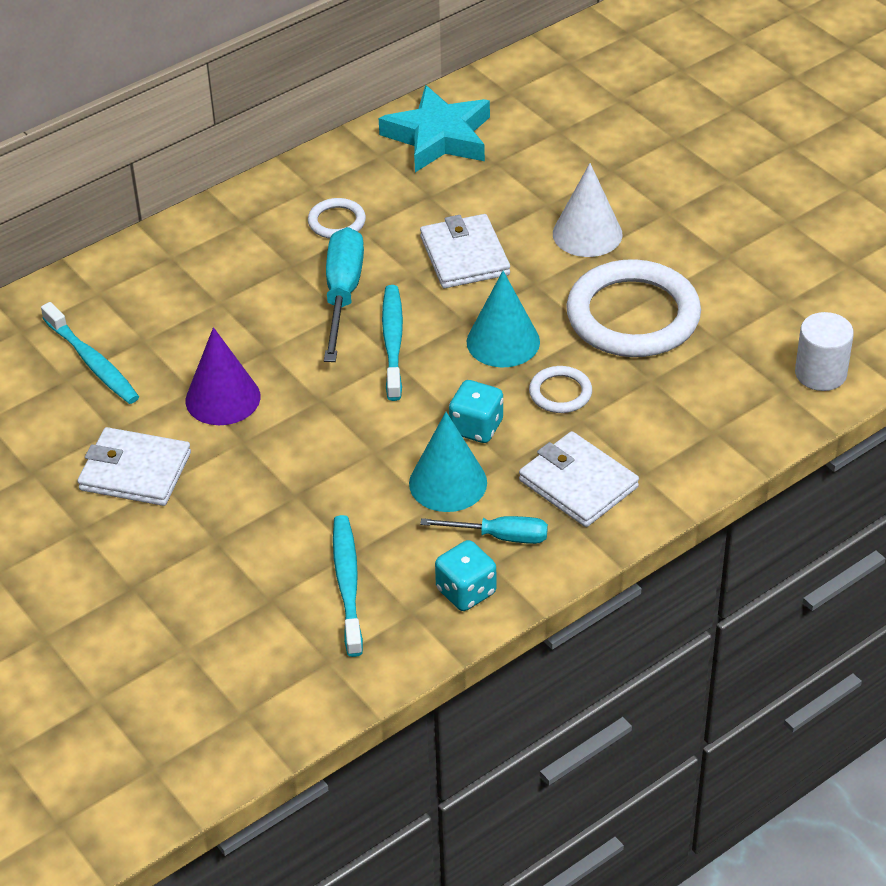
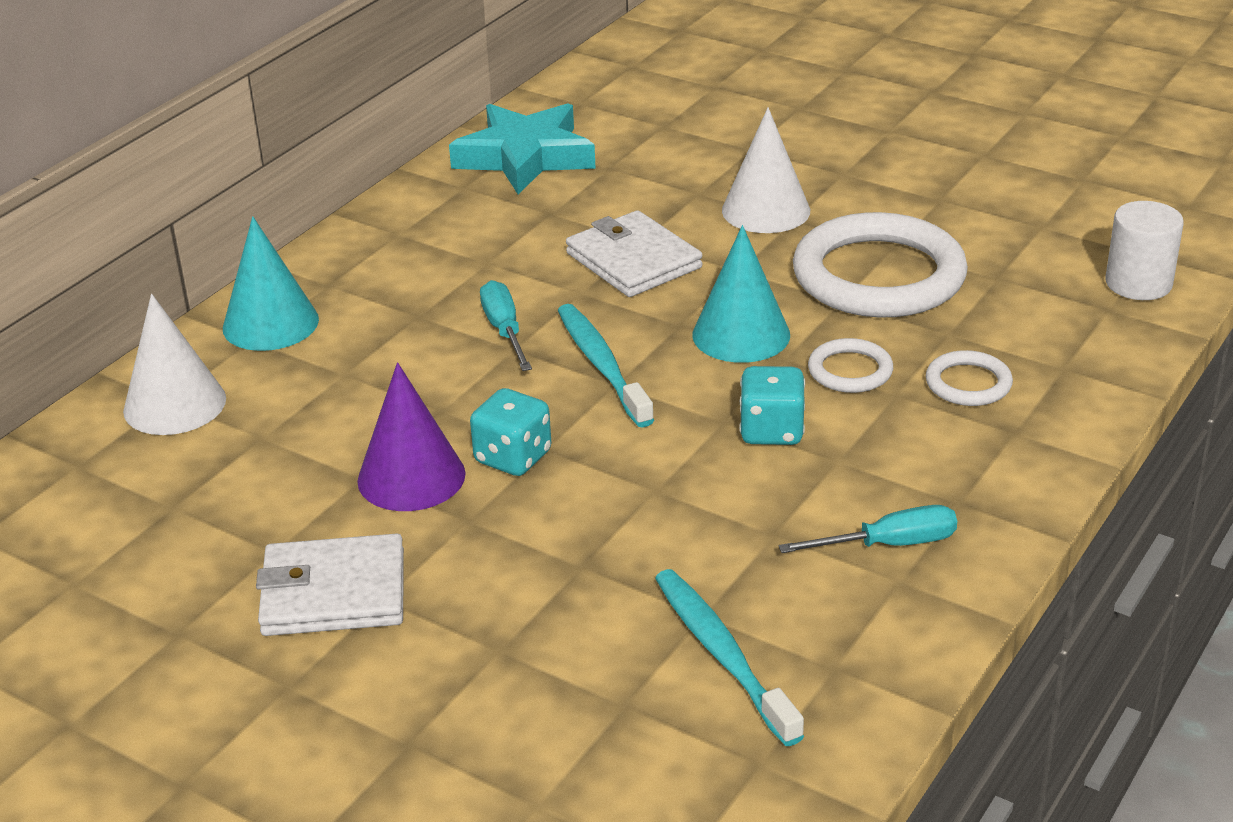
camera: 20 degrees left, 10 degrees down
turquoise toothbrush [41,302,139,404] -> none
white ring [308,198,366,239] -> white ring moved to [926,350,1013,406]
turquoise screwdriver [324,227,364,362] -> turquoise screwdriver [480,280,532,371], size x0.61
turquoise cone [409,412,487,512] -> turquoise cone moved to [223,216,319,351]
turquoise dice [435,540,496,611] -> turquoise dice moved to [470,388,551,476]
white wallet [519,431,639,527] -> none
none -> white cone [123,294,226,435]

